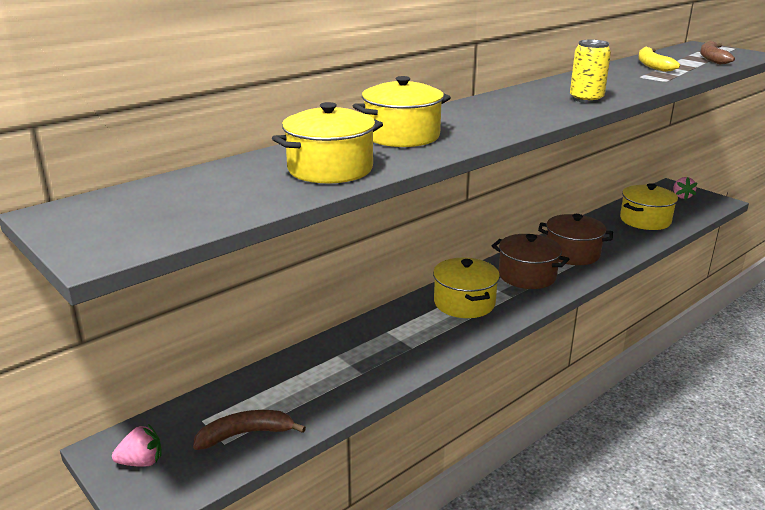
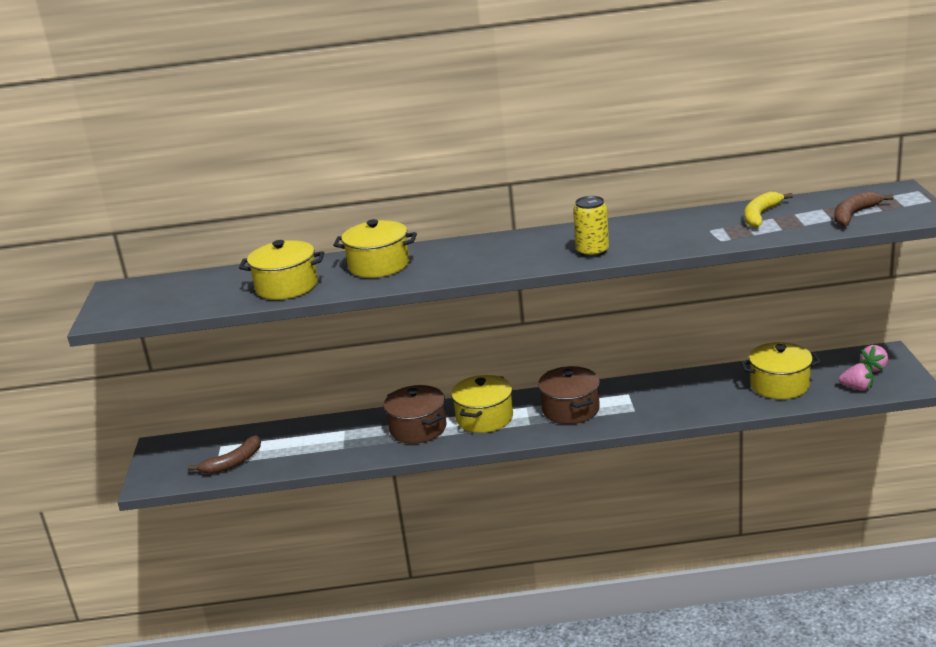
camera: 40 degrees right, 0 degrees up
pink strawberry [112,424,162,467] -> pink strawberry moved to [839,363,873,391]
brown banana [193,410,306,450] -> brown banana turned 120 degrees clockwise [188,435,261,474]
brown pot [538,214,613,265] -> brown pot moved to [384,385,447,444]

